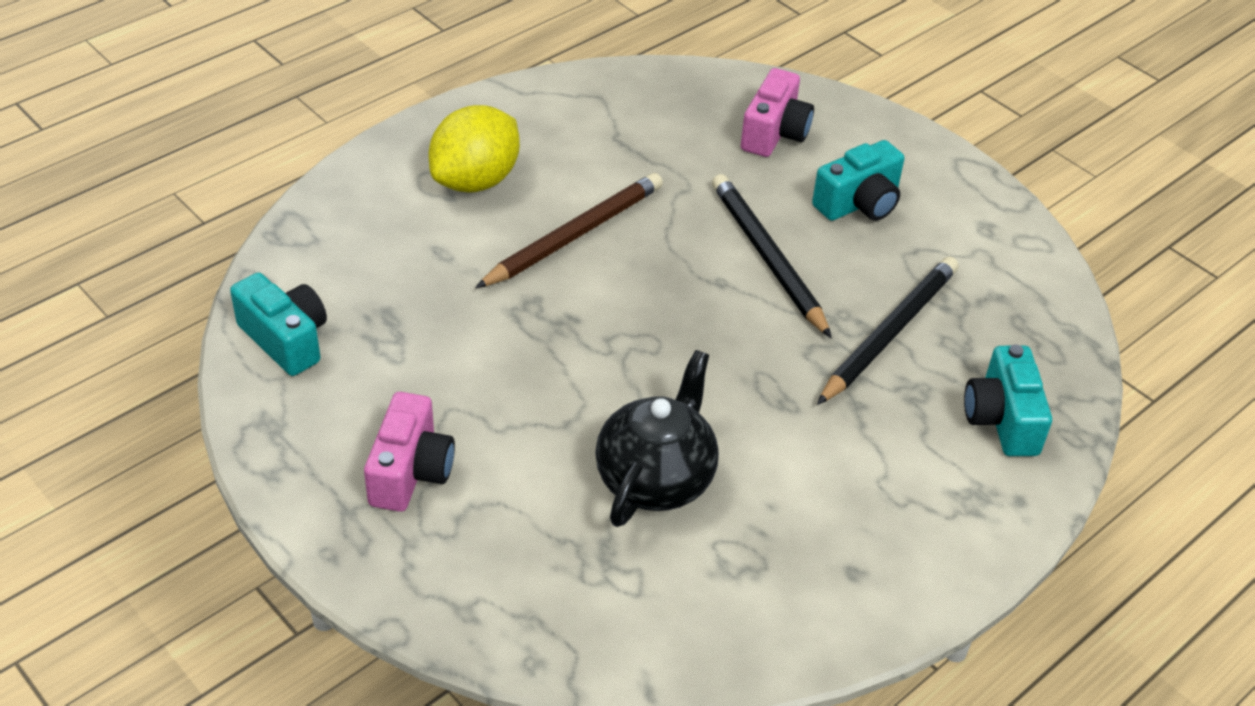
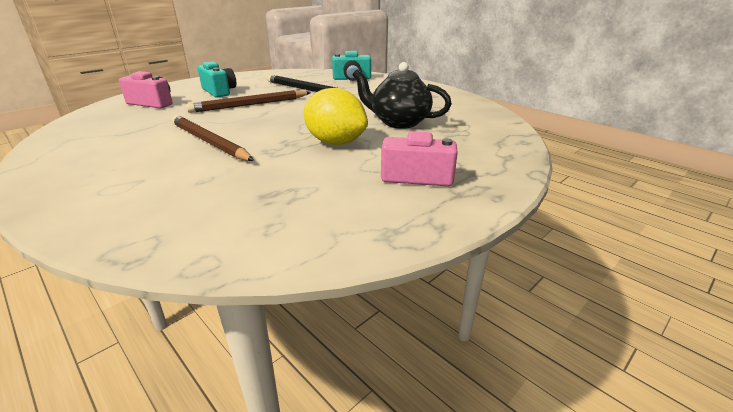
camera: 90 degrees left, 15 degrees down
turquoise camera [230,272,327,376] -> none
yellow lemon [429,105,520,193] -> yellow lemon moved to [304,88,368,145]
black pencil [712,174,832,338] -> brown pencil [186,90,311,113]

